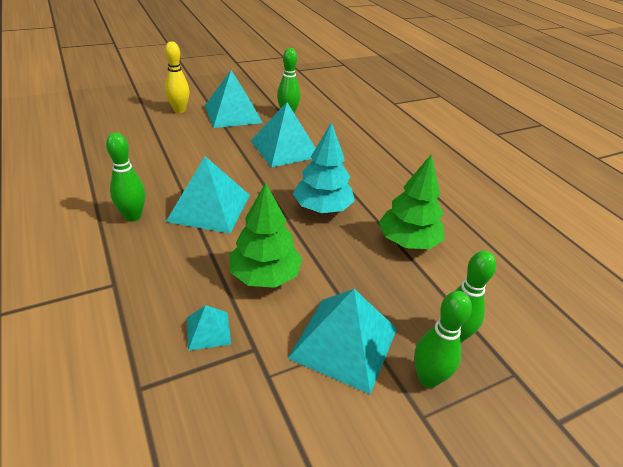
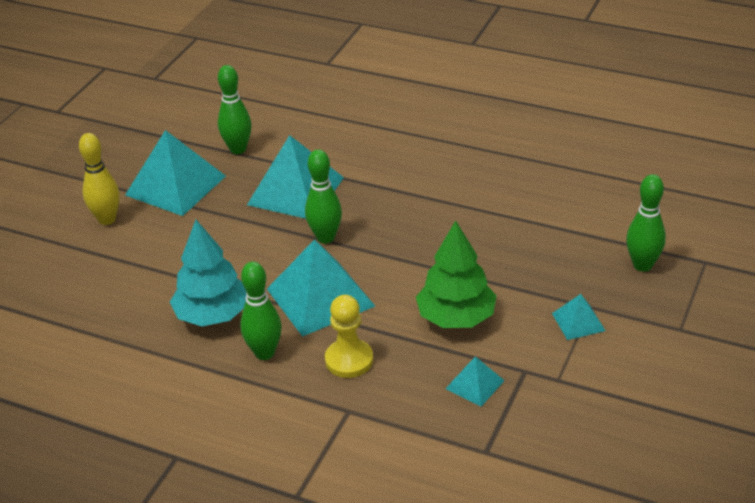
camera: 35 degrees left, 0 degrees up
turquoise pyramid [287,289,397,394] -> turquoise pyramid [552,294,606,340], size x0.49
turquoise tree [293,122,355,213] -> turquoise tree moved to [170,220,247,326]
green tree [379,154,445,249] -> none
green bowling pin [414,291,472,388] -> green bowling pin moved to [305,149,342,244]
none -> yellow pawn [325,295,373,378]

